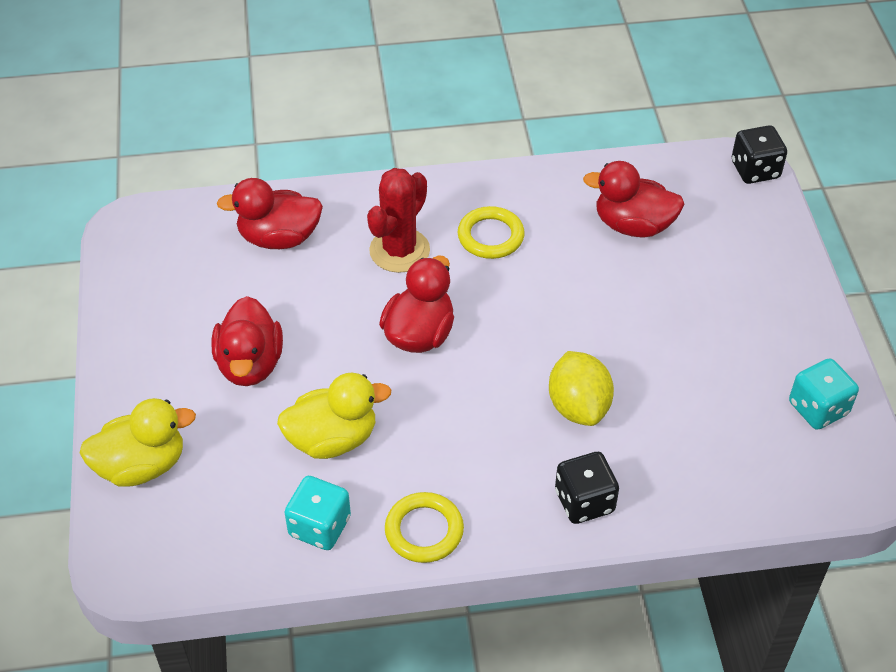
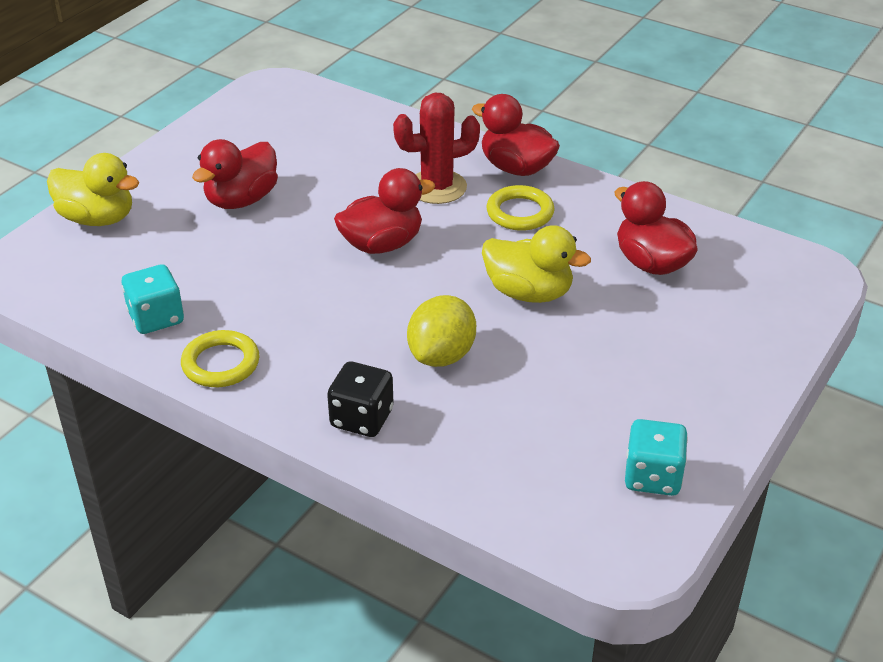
camera: 40 degrees right, 10 degrees down
red duck [217,178,323,249] -> red duck moved to [472,94,560,176]
yellow duck [277,373,391,459] -> yellow duck moved to [482,225,591,303]
black dice [732,125,787,184] -> none

